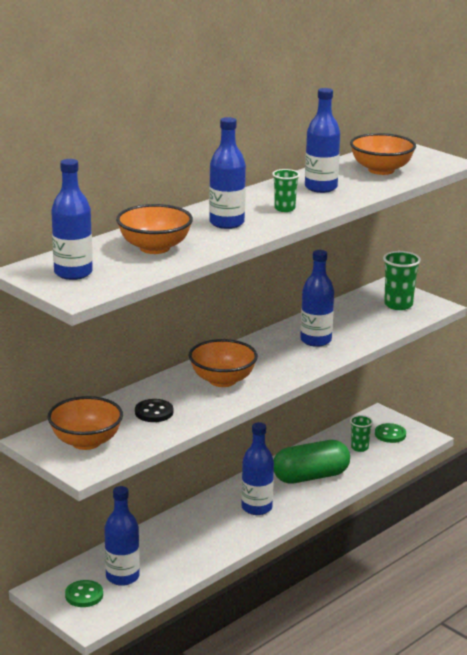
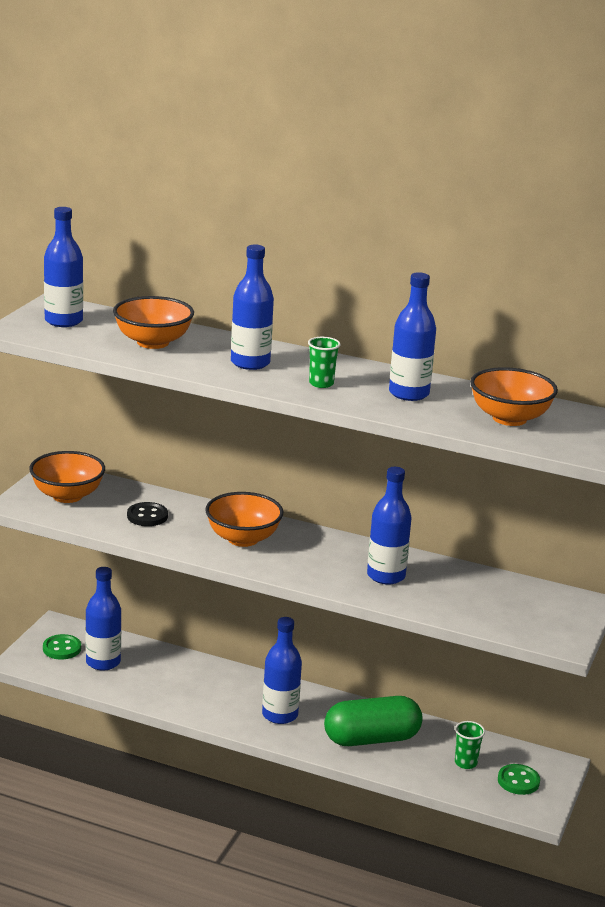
camera: 65 degrees right, 0 degrees up
green capsule [273,440,350,484] -> green capsule turned 60 degrees counterclockwise [324,696,423,746]
green cup [383,251,421,310] -> none

